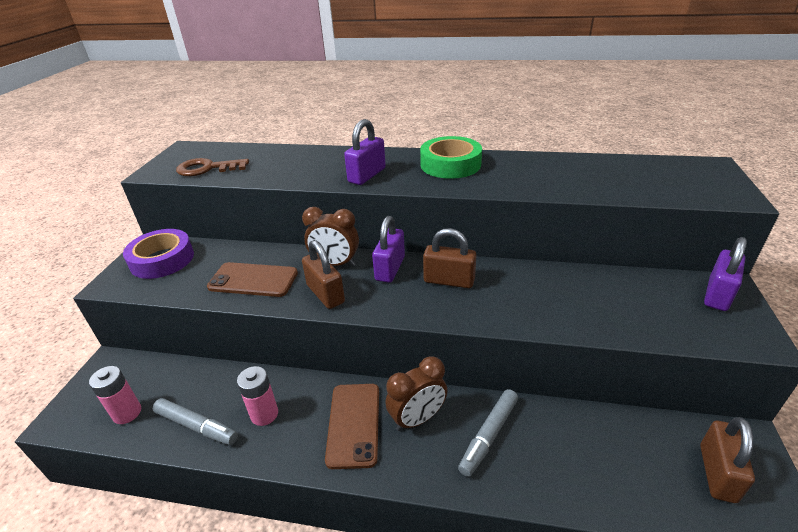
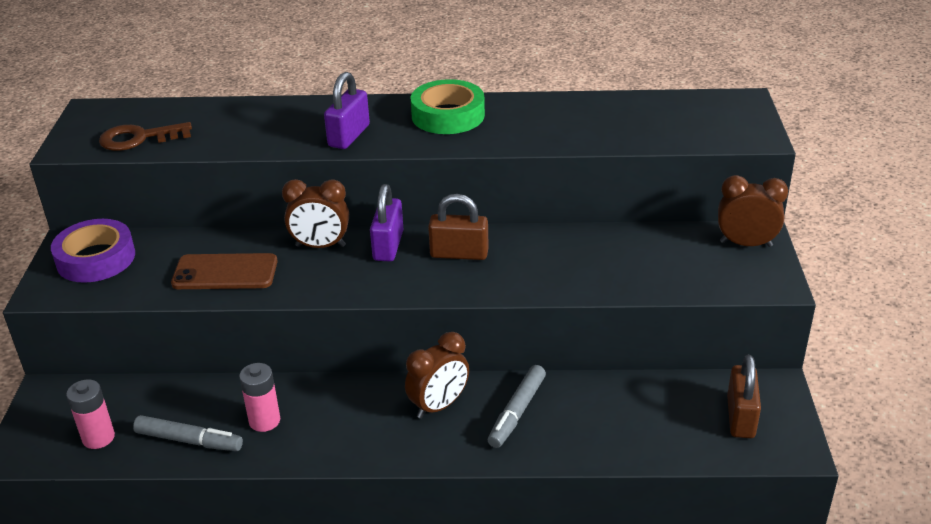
camera: 10 degrees left, 0 degrees up
brown padlock [302,240,345,309] -> none
brown phone [325,384,379,469] -> none
purple padlock [704,237,747,311] -> brown clock [718,175,788,247]

